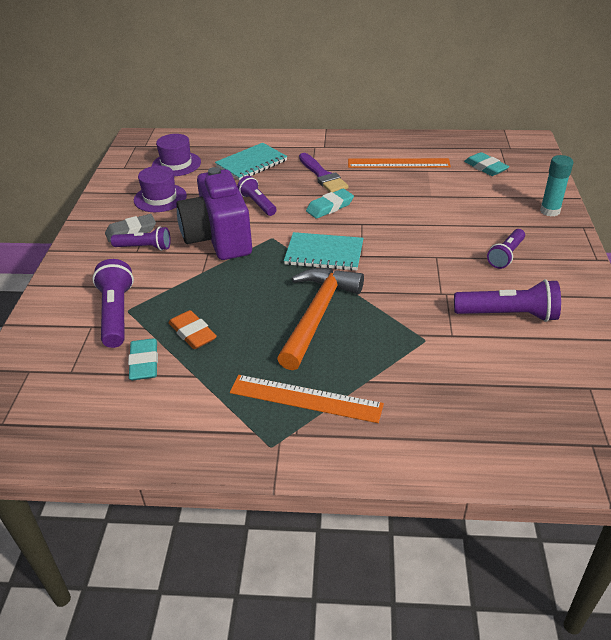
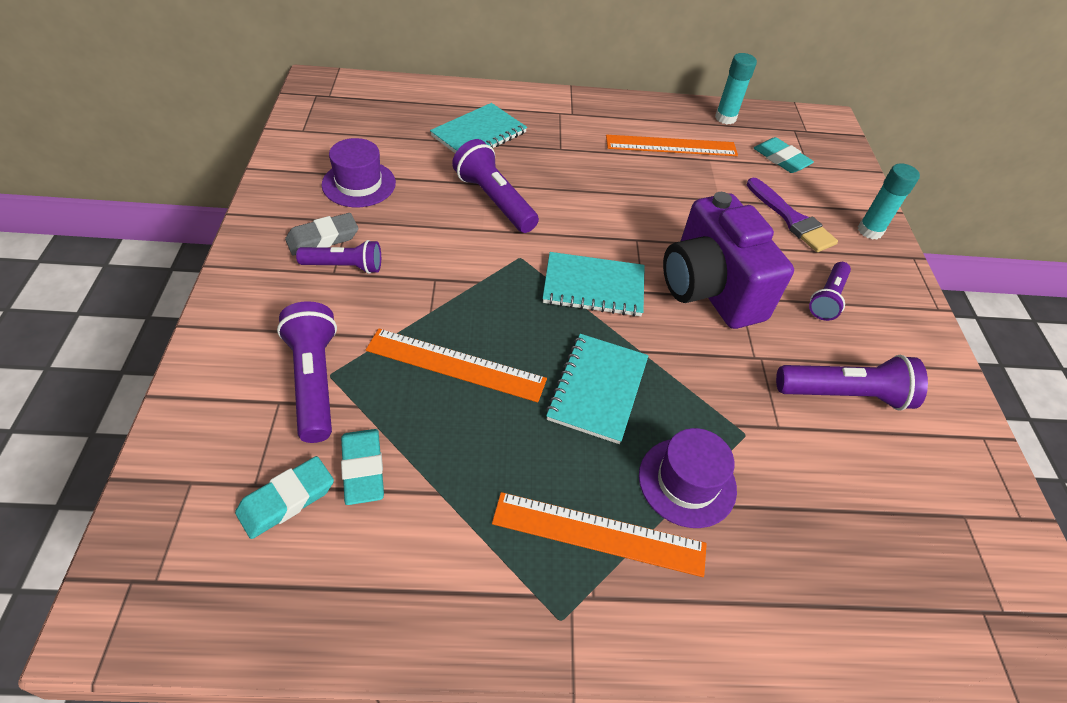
camera: 10 degrees left, 10 degrees up
purple hat [152,134,201,176] -> purple hat moved to [639,428,737,528]
orange eraser [168,310,217,349] -> none
purple camera [176,167,252,260] -> purple camera moved to [663,192,794,329]
purple flashlight [237,176,277,216] -> purple flashlight [452,139,539,233], size x1.51
orange hammer [277,268,364,370] -> turquoise notebook [546,334,649,444]
purple brush [299,153,348,192] -> purple brush moved to [747,178,838,252]
turquoise eraser [306,189,354,219] -> turquoise eraser moved to [235,456,334,539]
none -> orange ruler [366,328,547,402]
none -> turquoise glue stick [715,53,757,124]

